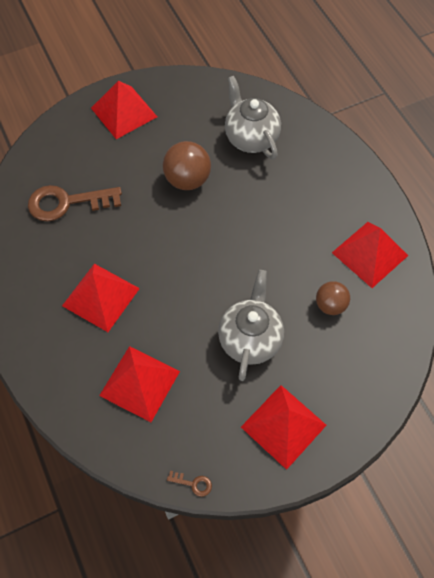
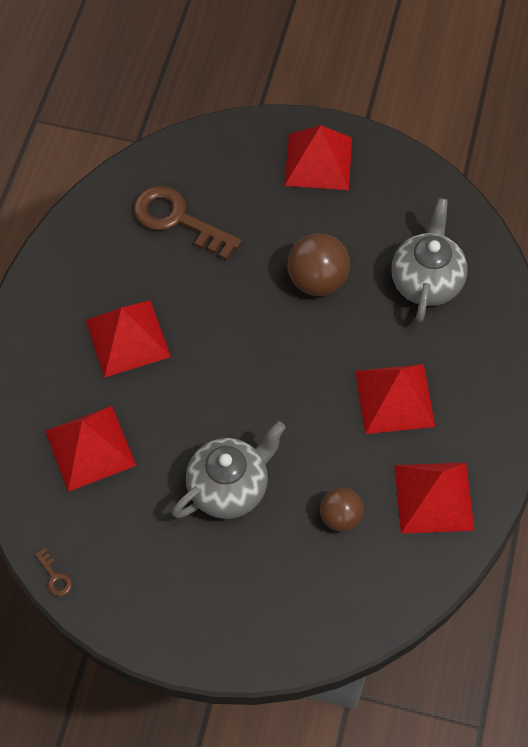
camera: 40 degrees right, 0 degrees up
red pyramid [241,385,327,470] -> red pyramid moved to [355,364,435,434]

